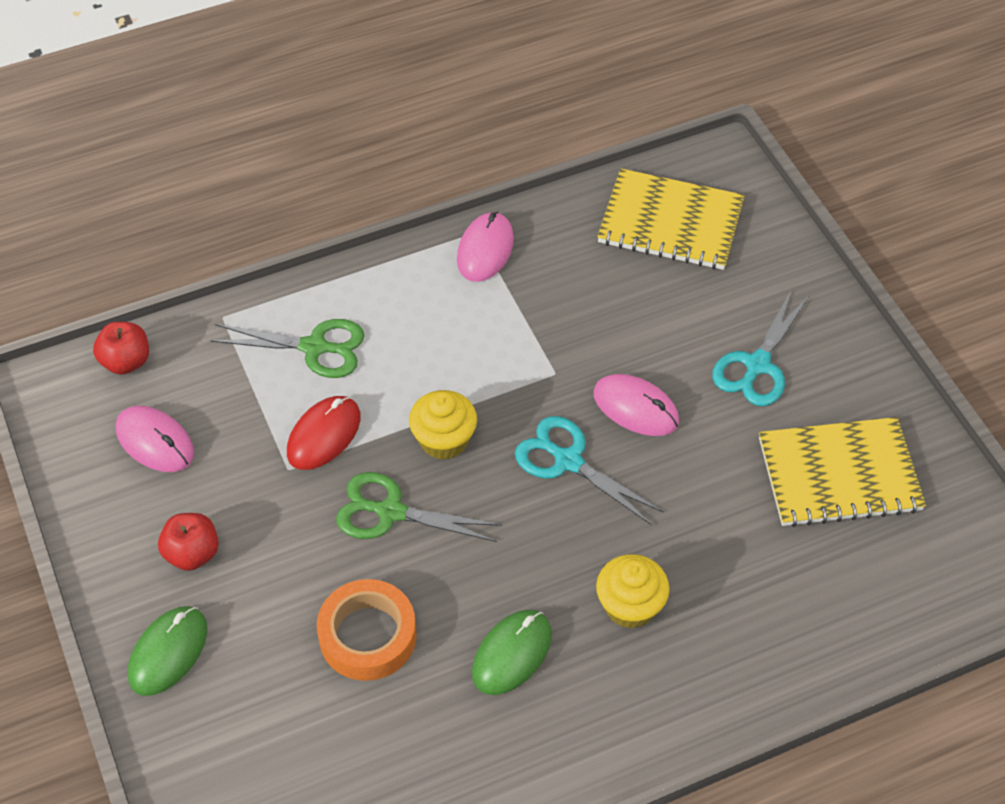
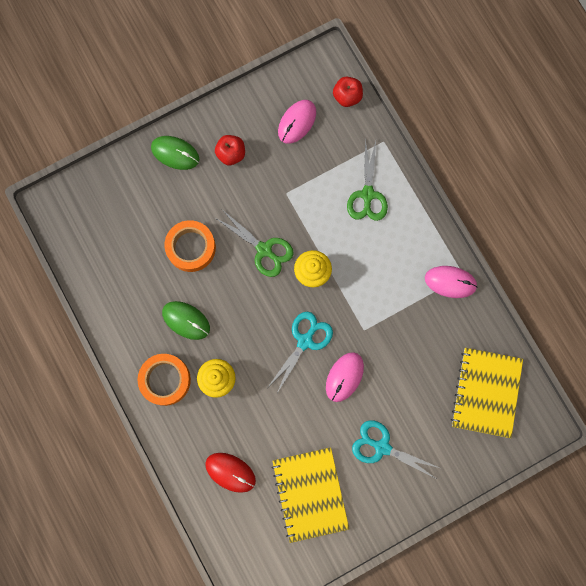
camera: 85 degrees right, 25 degrees up
red mouse [287,396,361,470] -> red mouse moved to [205,453,256,493]
green scissors [336,472,502,542] -> green scissors turned 120 degrees clockwise [217,211,294,277]
none -> orange tape [138,354,191,406]

